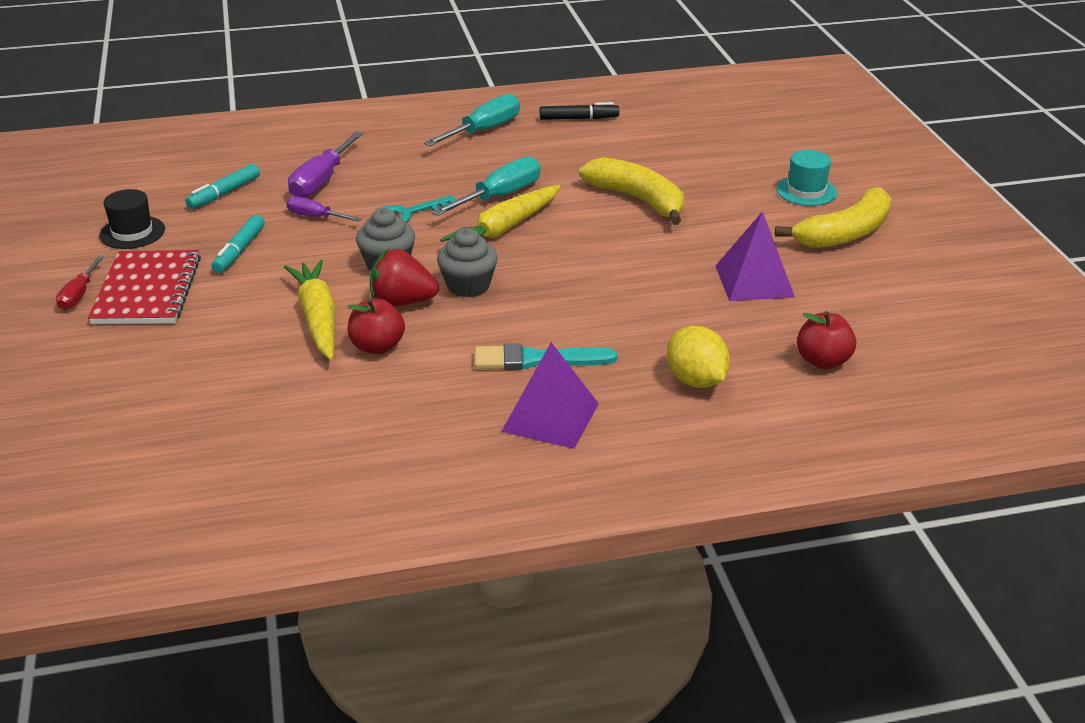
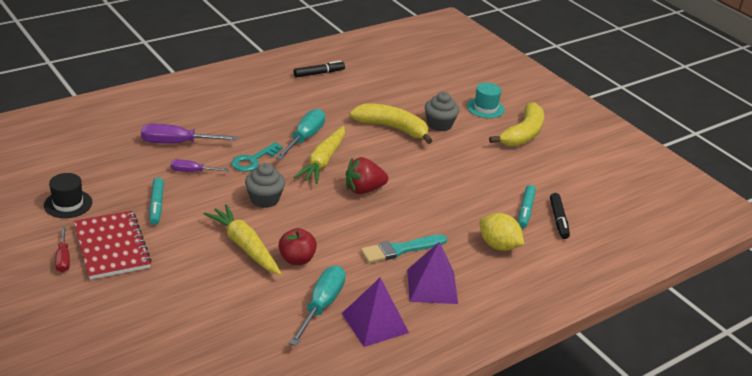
camera: 25 degrees left, 0 degrees up
turquoise marker [185,164,260,209] -> turquoise marker moved to [518,185,536,228]
purple screwdriver [288,131,364,198] -> purple screwdriver turned 90 degrees clockwise [141,124,238,144]
red strawberry [370,249,439,307] -> red strawberry moved to [346,157,388,194]
turquoise screwdriver [424,94,520,146] -> turquoise screwdriver moved to [289,266,346,346]
grey cupcake [437,228,498,297] -> grey cupcake moved to [425,92,459,131]
purple pyramid [716,211,795,301] -> purple pyramid moved to [341,277,409,347]
red apple [797,311,856,369] -> black marker [550,193,570,239]

